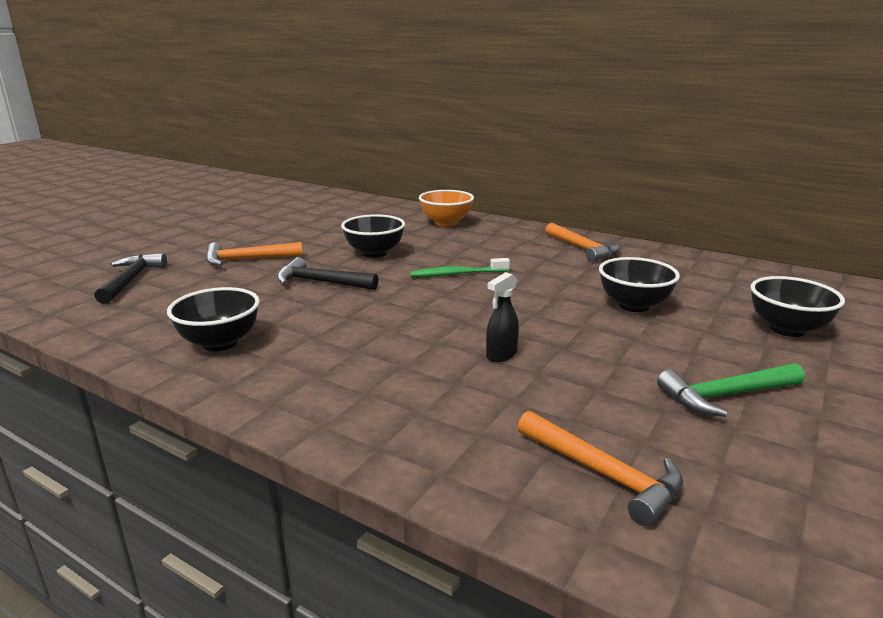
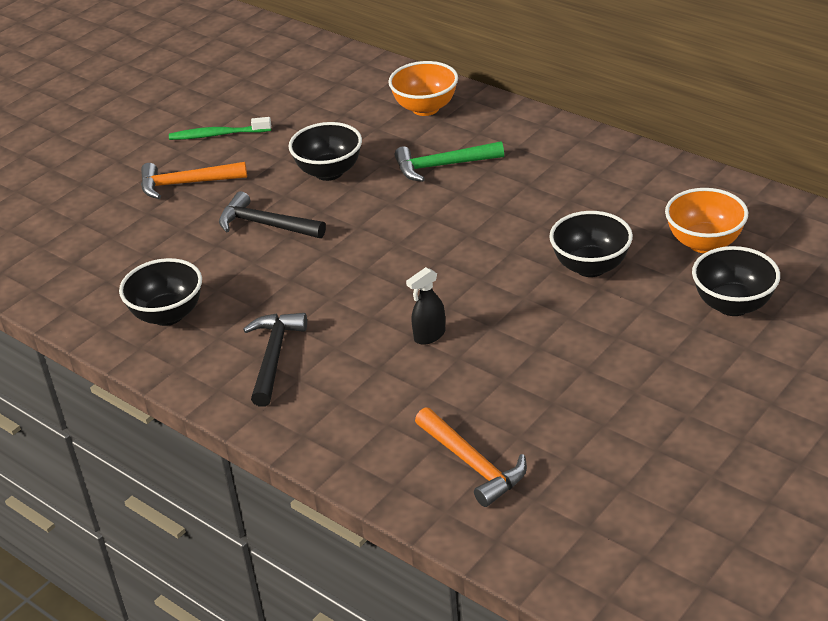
camera: 10 degrees right, 15 degrees up
black hammer [94,253,167,304] -> black hammer moved to [243,313,307,407]
green toothbrush [410,258,510,277] -> green toothbrush moved to [169,117,271,140]
orange hammer [545,223,620,262] -> none
green hammer [657,363,805,417] -> green hammer moved to [395,141,504,182]
none -> orange bowl [665,188,748,253]

